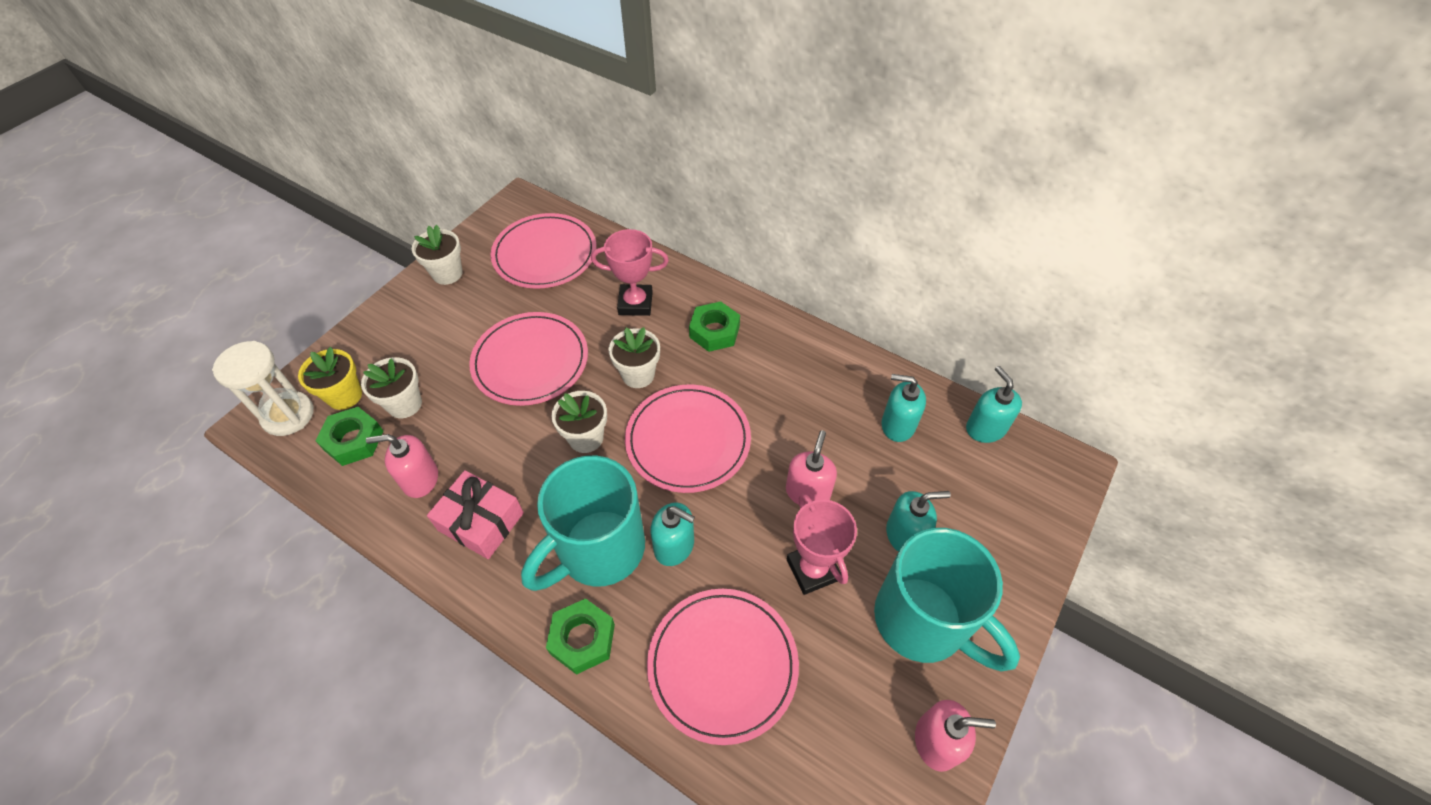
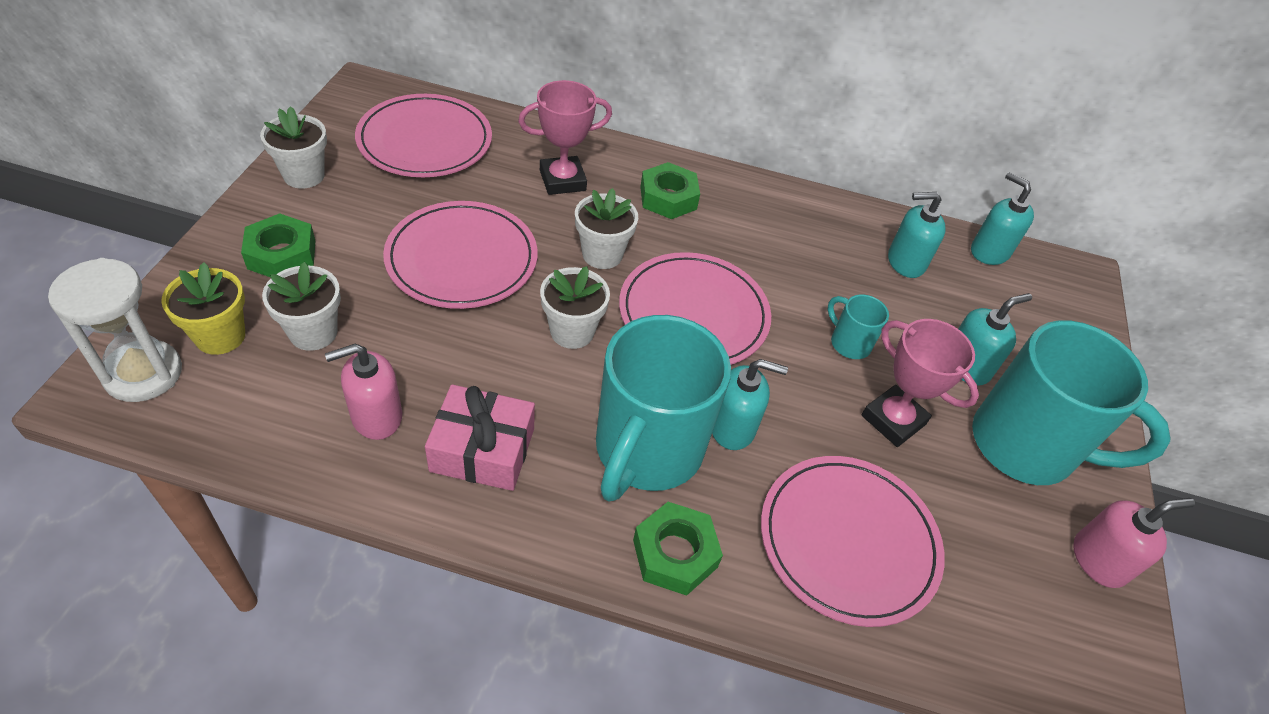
camera: 25 degrees left, 5 degrees down
green nut [316,407,384,466] -> green nut moved to [241,213,315,277]
pink soap dispenser [786,430,837,505] -> turquoise mug [827,294,889,359]

